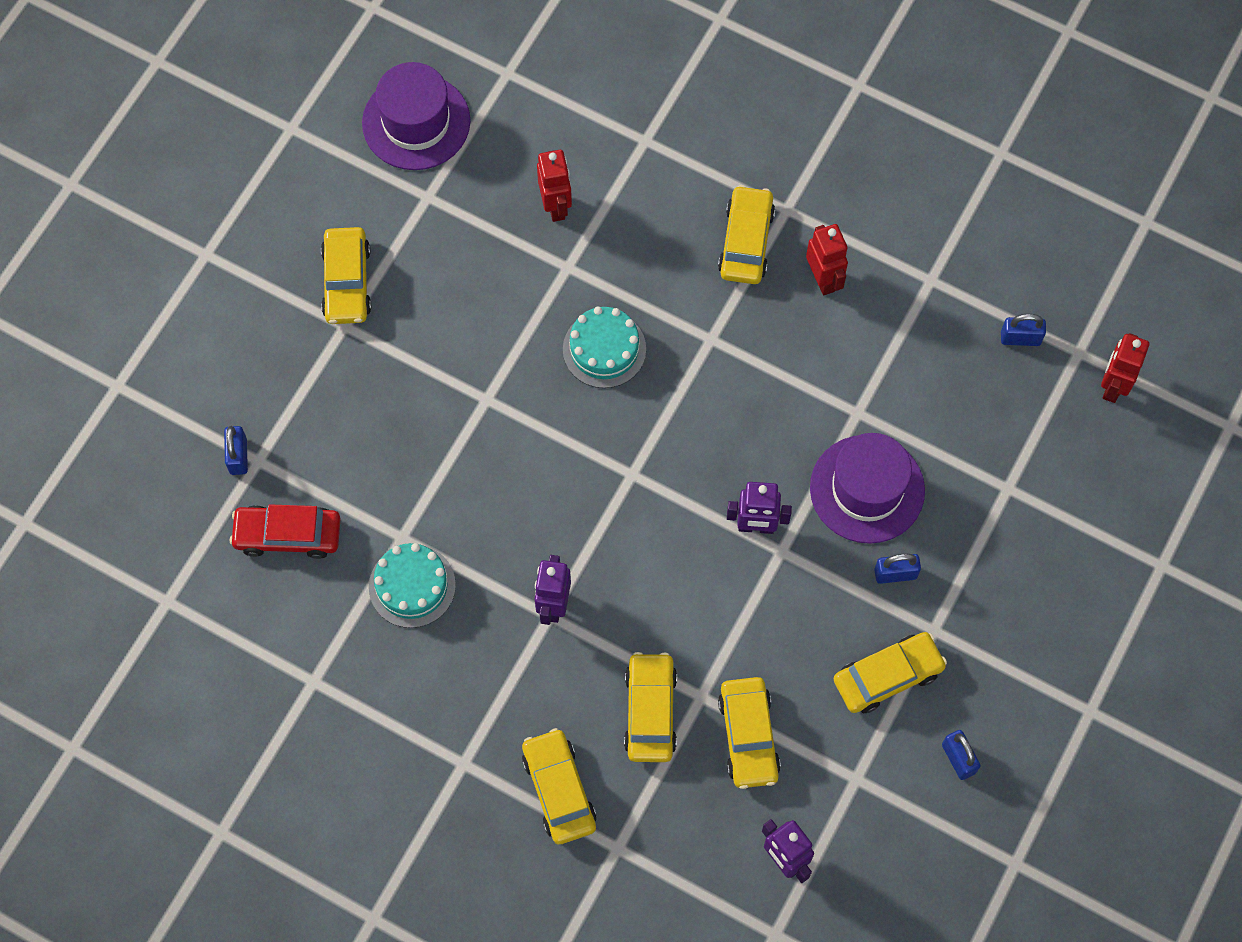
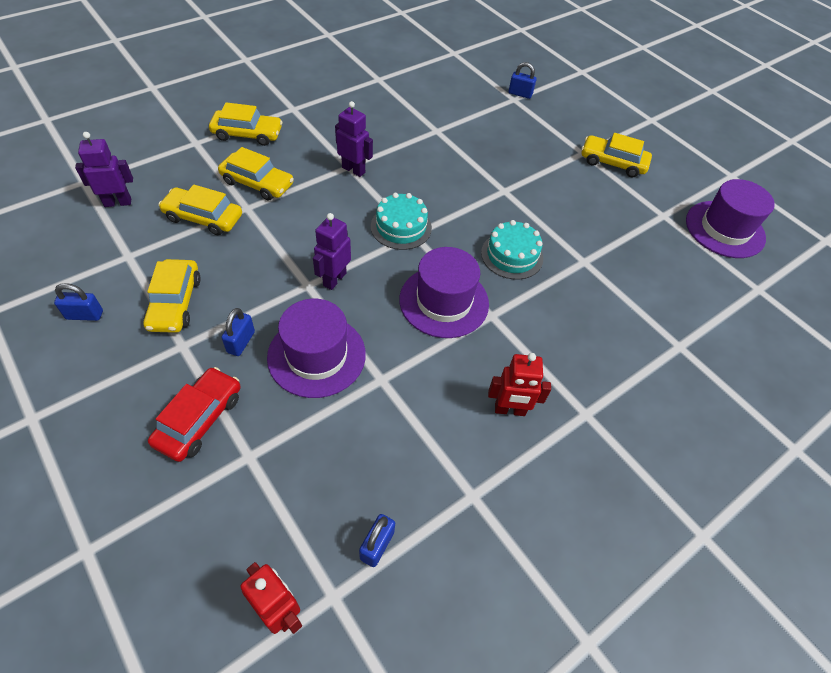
camera: 110 degrees right, 15 degrees down
red car [230,504,341,559] -> red car moved to [148,367,241,462]
turquoise cake [369,543,456,628] -> turquoise cake moved to [371,193,432,250]
red robot [537,150,572,222] -> none
yellow car [718,185,775,284] -> none
none -> purple hat [399,247,489,338]

